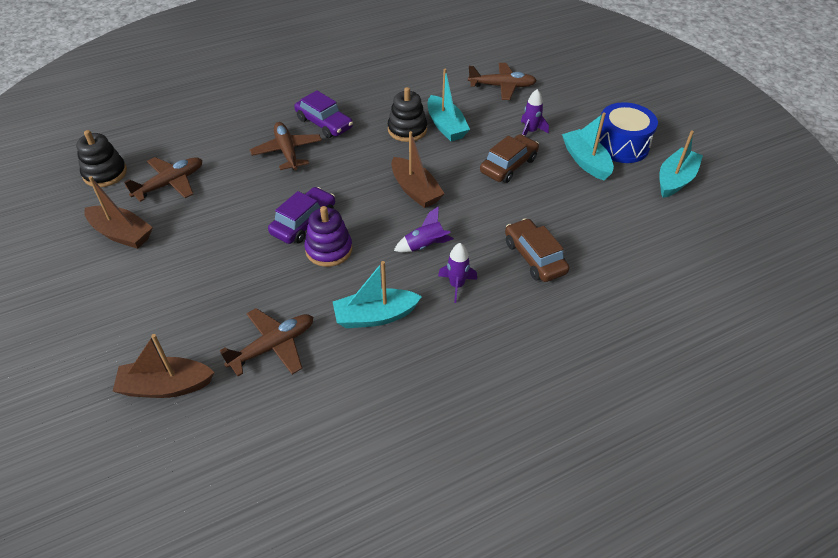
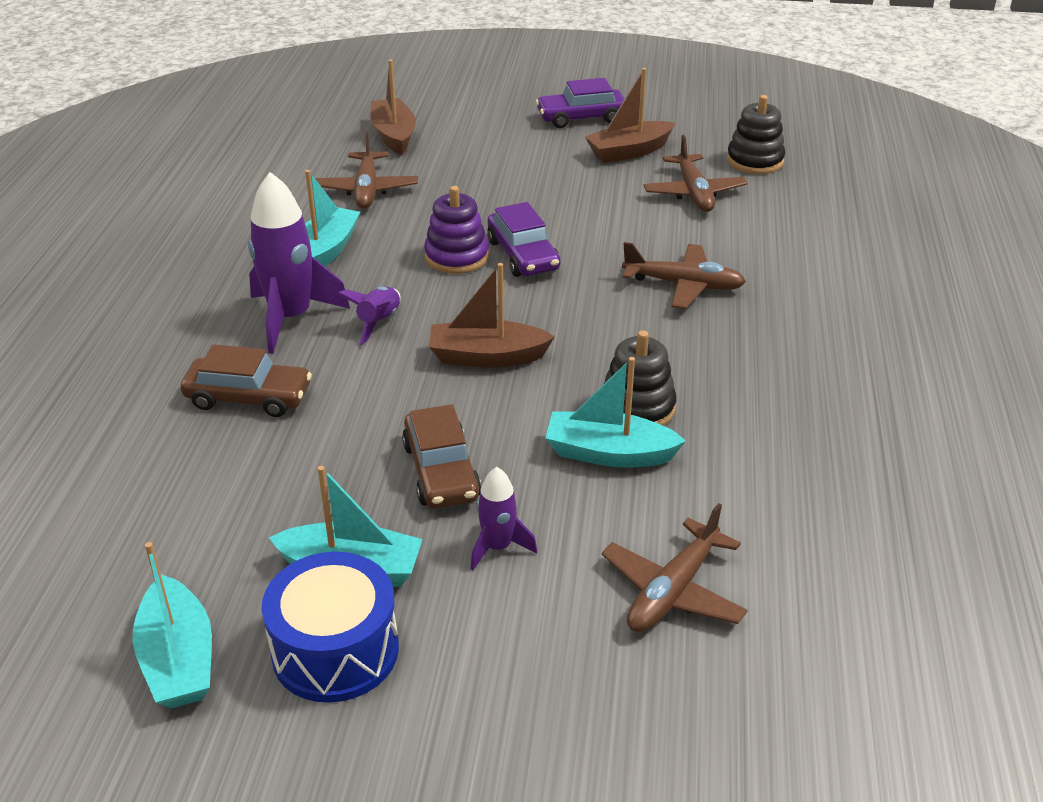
camera: 125 degrees right, 10 degrees down
brown boat [113,334,214,398] -> brown boat turned 45 degrees counterclockwise [370,60,416,155]
purple car [294,90,353,138] -> purple car moved to [536,78,625,128]
purple rocket [438,243,477,303] -> purple rocket [248,172,350,354], size x1.89

